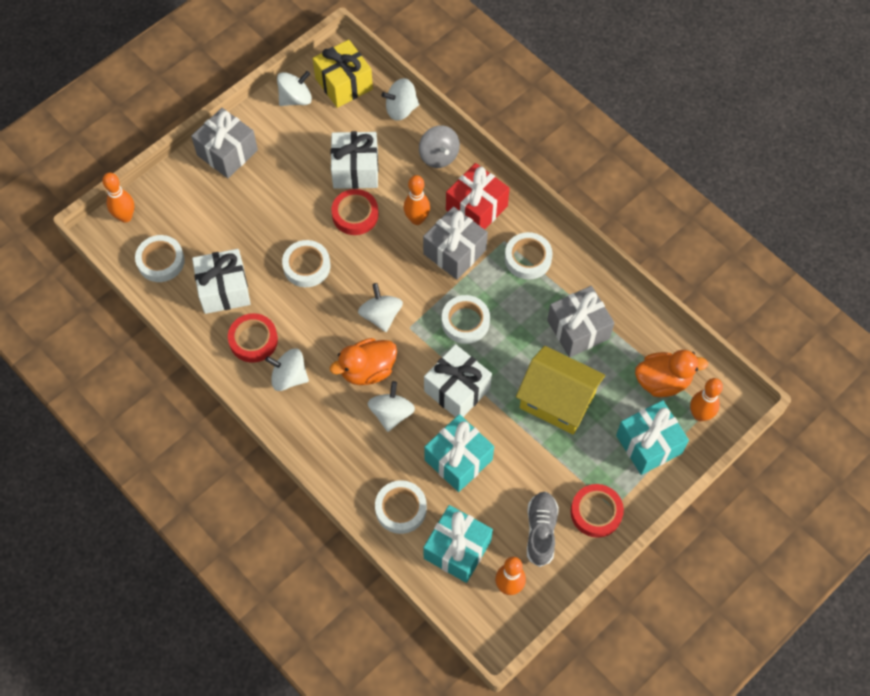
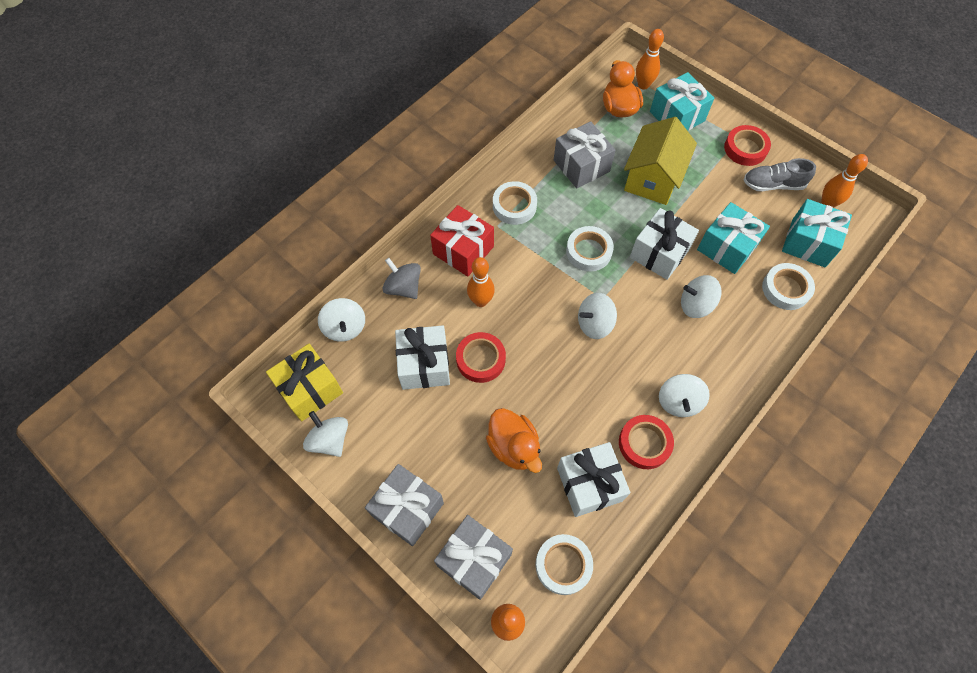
camera: 95 degrees left, 0 degrees up
white tape [282,240,330,287] -> none
orange duck [330,338,397,385] -> orange duck moved to [486,408,542,473]
grey spinning top [419,125,460,168] -> grey spinning top turned 105 degrees counterclockwise [383,258,421,299]
grey gift [423,207,488,280] -> grey gift moved to [434,515,513,600]

